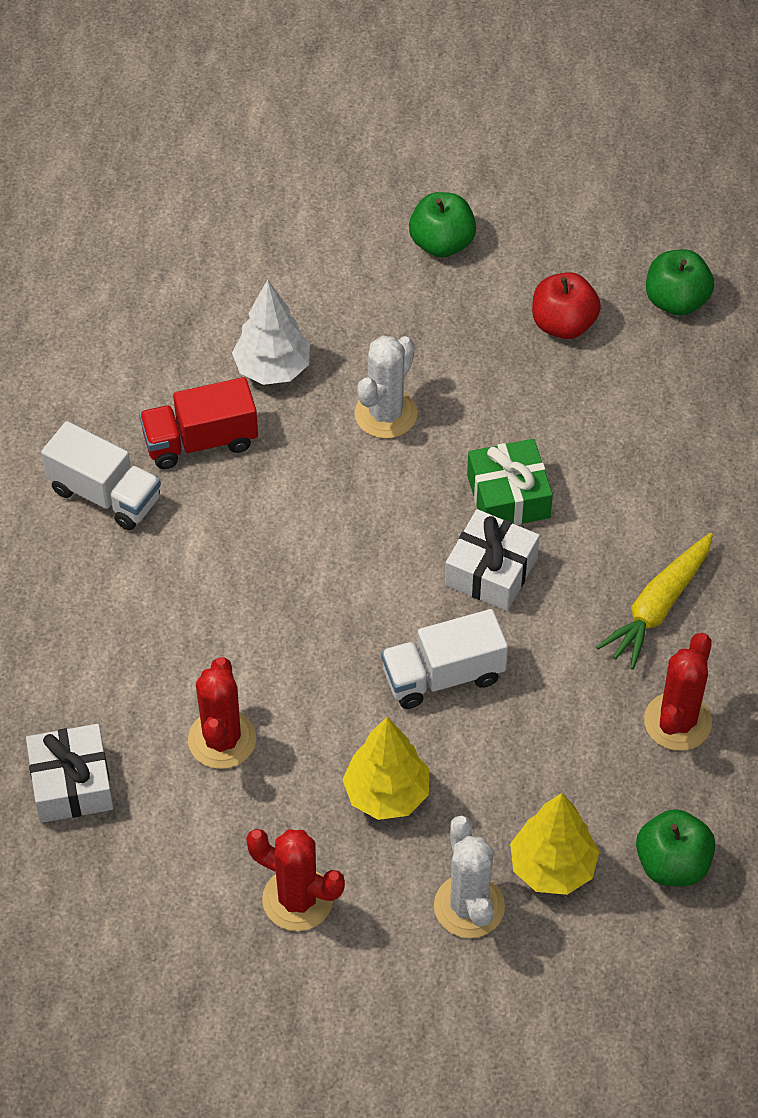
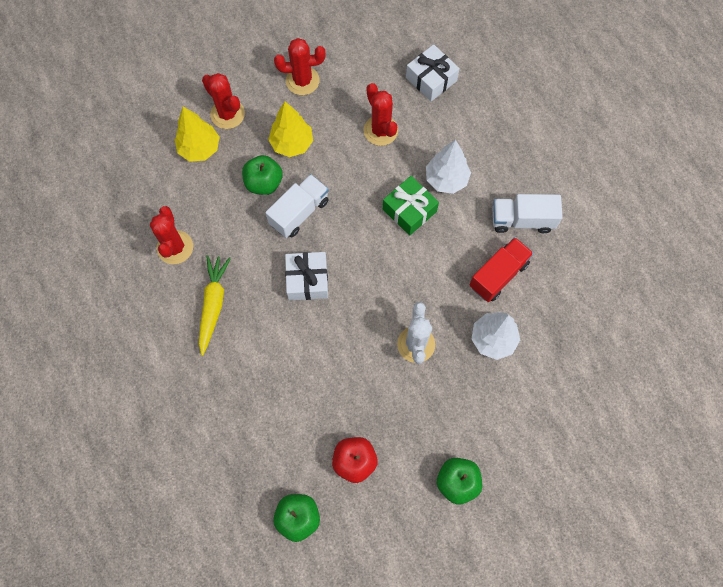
camera: 150 degrees right, 15 degrees up
white cactus [434,815,505,938] -> red cactus [202,73,245,129]
green gift [467,439,553,525] -> green gift moved to [383,176,439,236]
green apple [636,809,716,886] -> green apple moved to [242,155,283,195]
none -> white tree [426,140,471,194]

